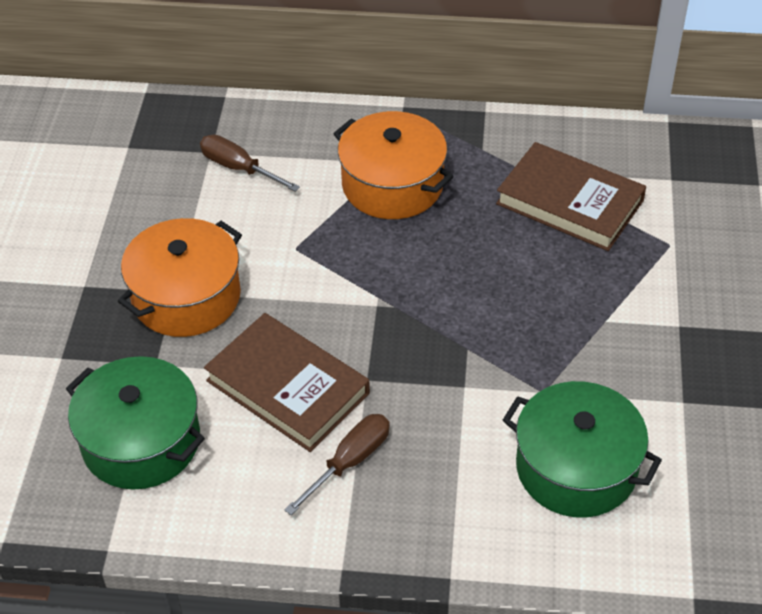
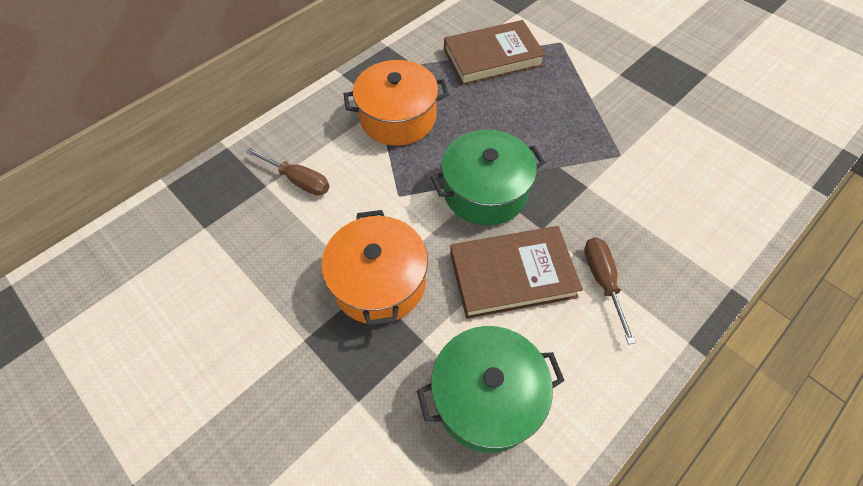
camera: 50 degrees left, 10 degrees up
brown screwdriver [200,135,300,192] -> brown screwdriver turned 135 degrees counterclockwise [246,148,330,196]
green pot [503,381,662,518] -> green pot moved to [431,130,545,226]

